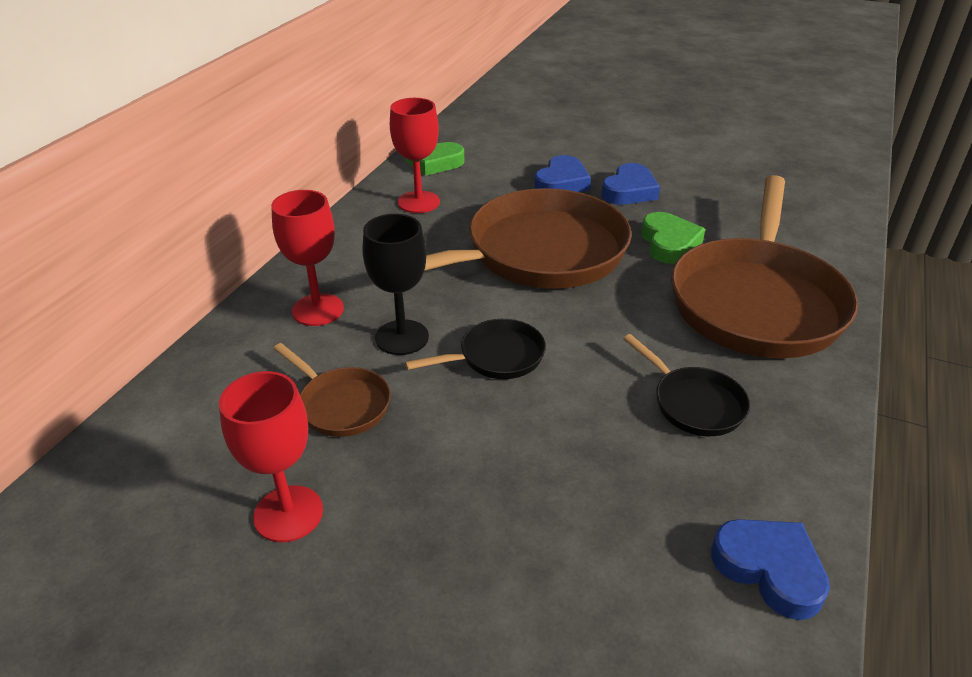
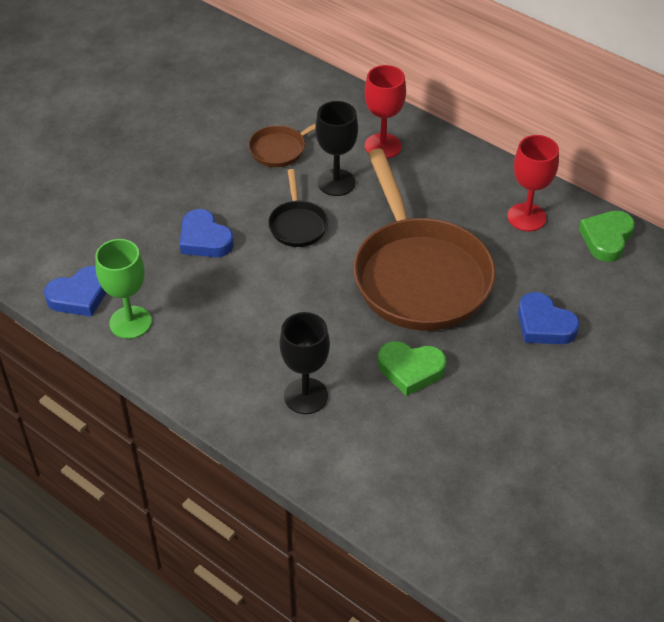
camera: 105 degrees right, 10 degrees up
red goblet [219,371,323,542] -> none
blue heart [601,163,660,205] -> blue heart moved to [180,209,234,257]
black pan [623,334,750,436] -> none
brown pan [671,175,858,358] -> black goblet [279,312,330,414]
none -> green goblet [95,239,152,339]

